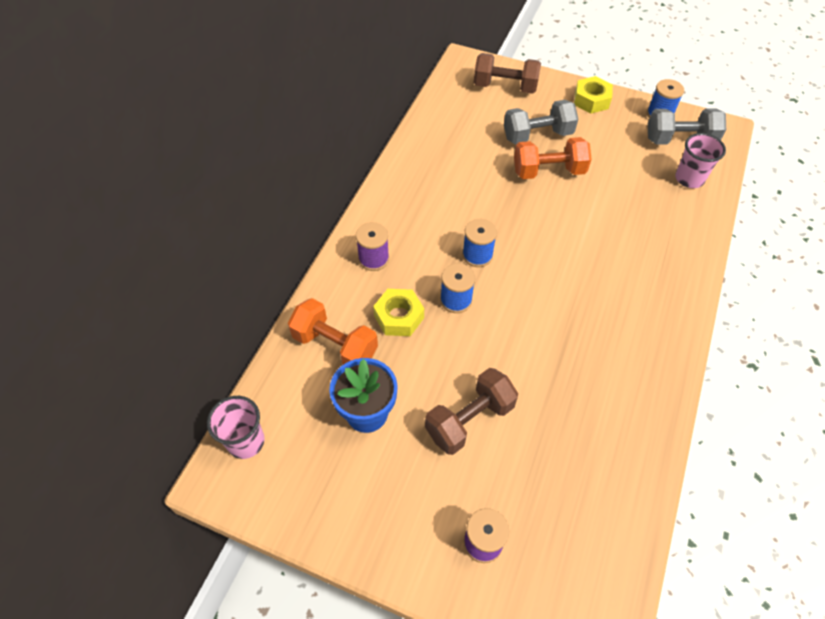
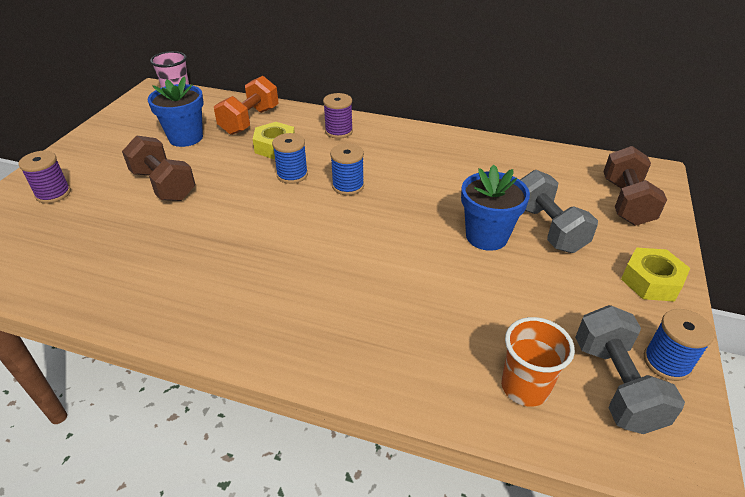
camera: 85 degrees right, 15 degrees down
orange dumbbell [514,137,592,179] -> blue flower pot [461,165,530,251]
pink cup [675,133,726,188] -> orange cup [501,317,575,407]

